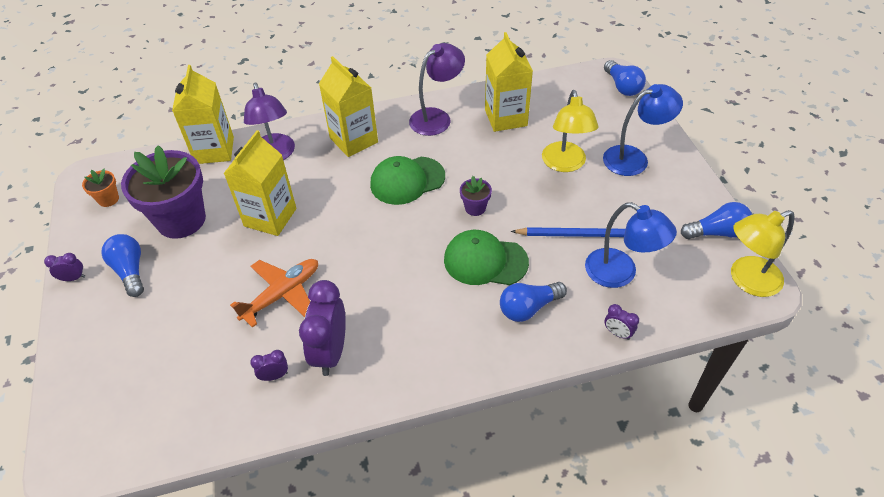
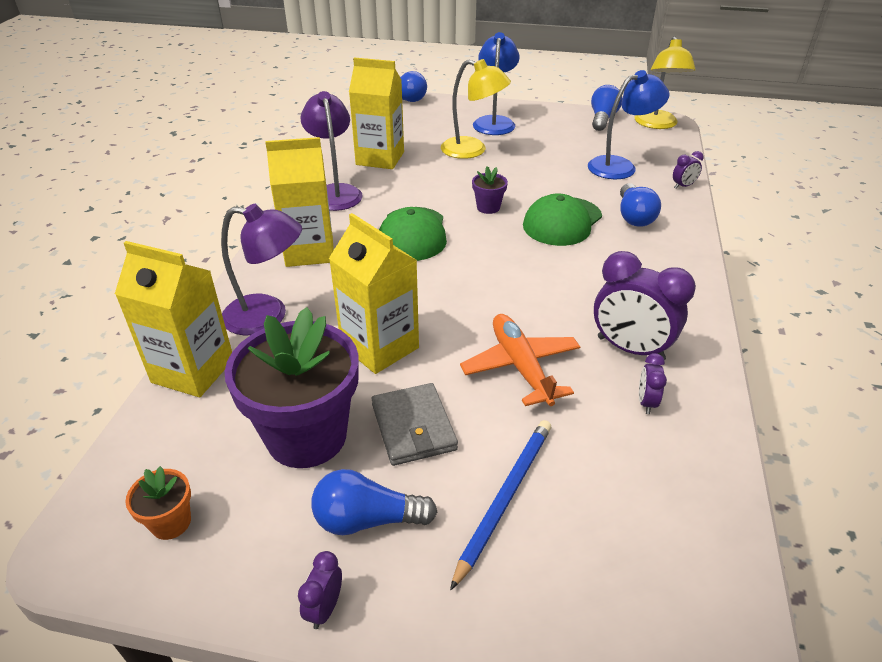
camera: 65 degrees left, 10 degrees down
blue pencil [511,227,625,237] -> blue pencil moved to [450,420,551,591]
none -> grey wallet [372,383,458,466]

